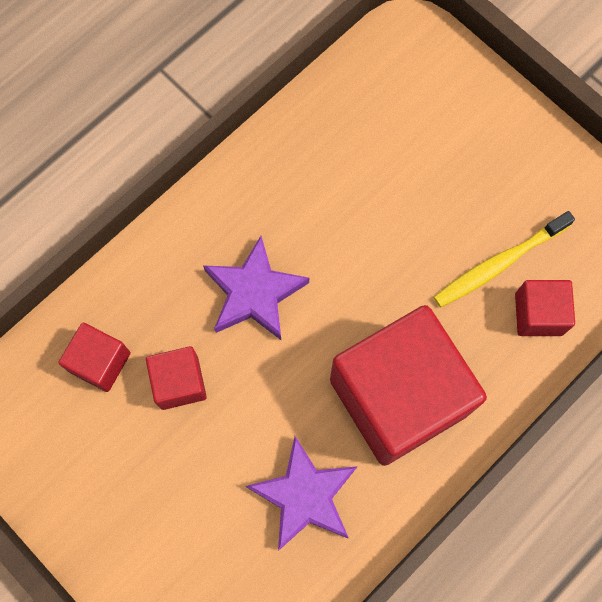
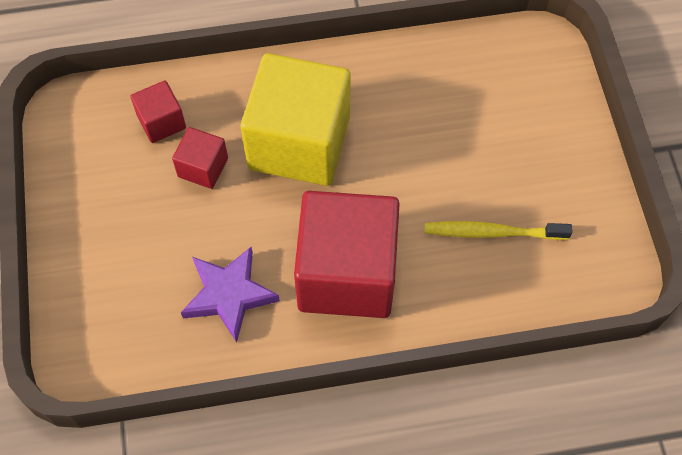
camera: 35 degrees right, 10 degrees down
purple star [203,236,309,340] -> yellow cube [241,53,350,186]
red cube [515,280,575,336] -> none

